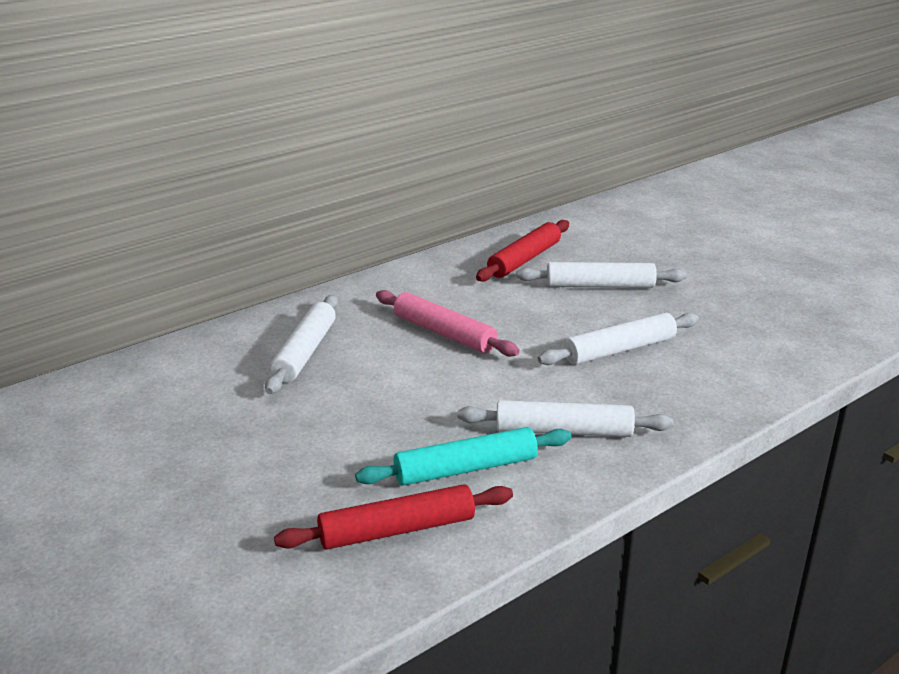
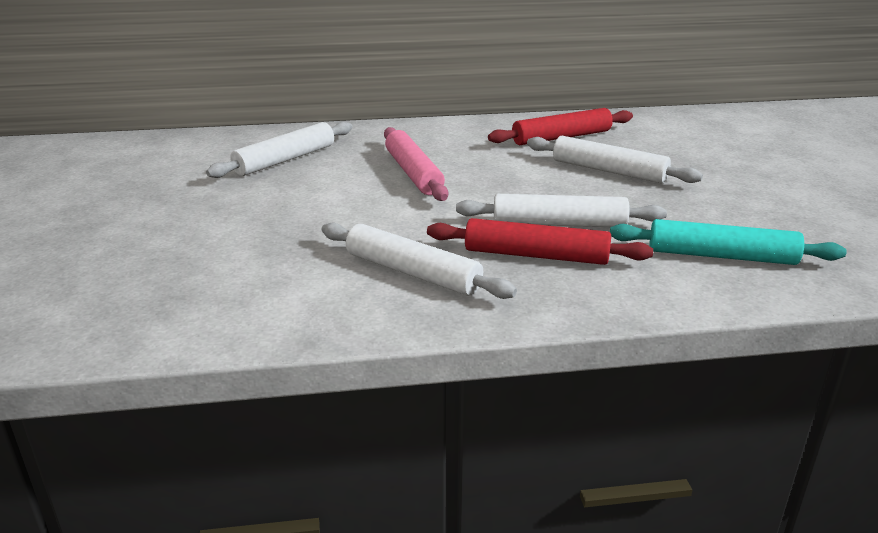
camera: 30 degrees right, 0 degrees up
red rolling pin [274,484,513,550] -> red rolling pin moved to [427,218,653,265]
turquoise rolling pin [355,427,571,486] -> turquoise rolling pin moved to [610,219,847,265]

